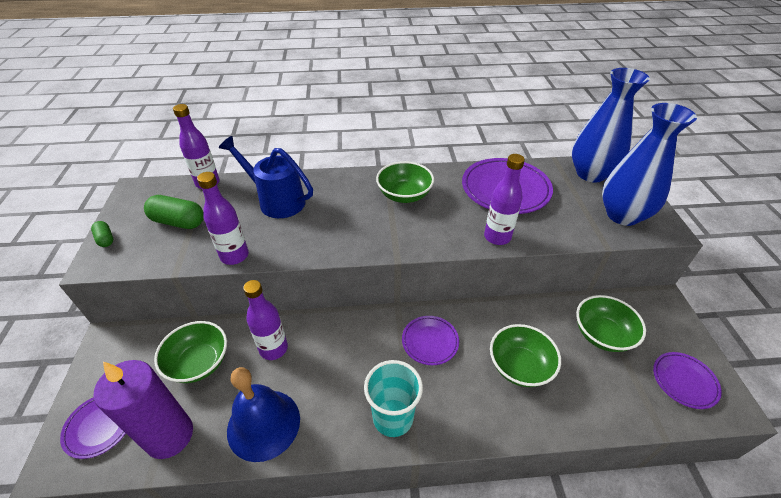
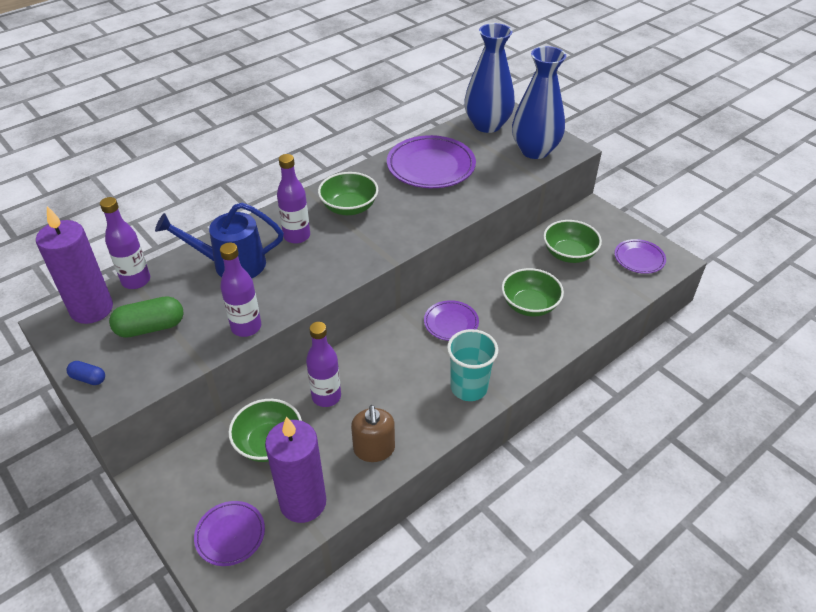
camera: 35 degrees left, 0 degrees up
green capsule [91,221,113,247] -> blue capsule [67,361,105,385]
blue bell [227,367,300,462] -> brown soap dispenser [351,405,395,462]
purple bottle [484,154,525,245] -> purple bottle moved to [277,154,310,244]
none -> purple candle [36,206,113,324]

